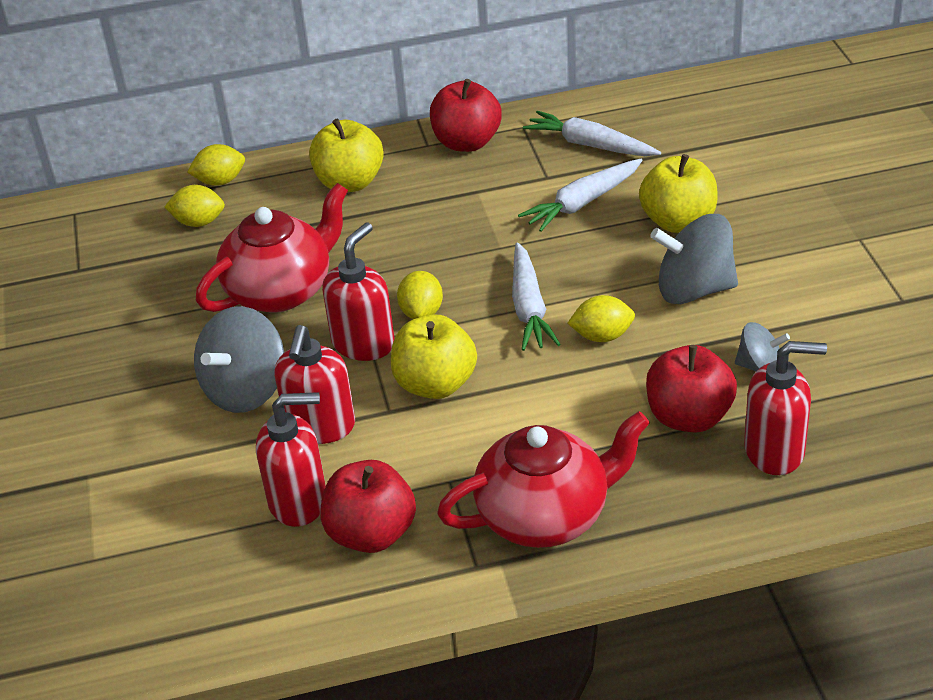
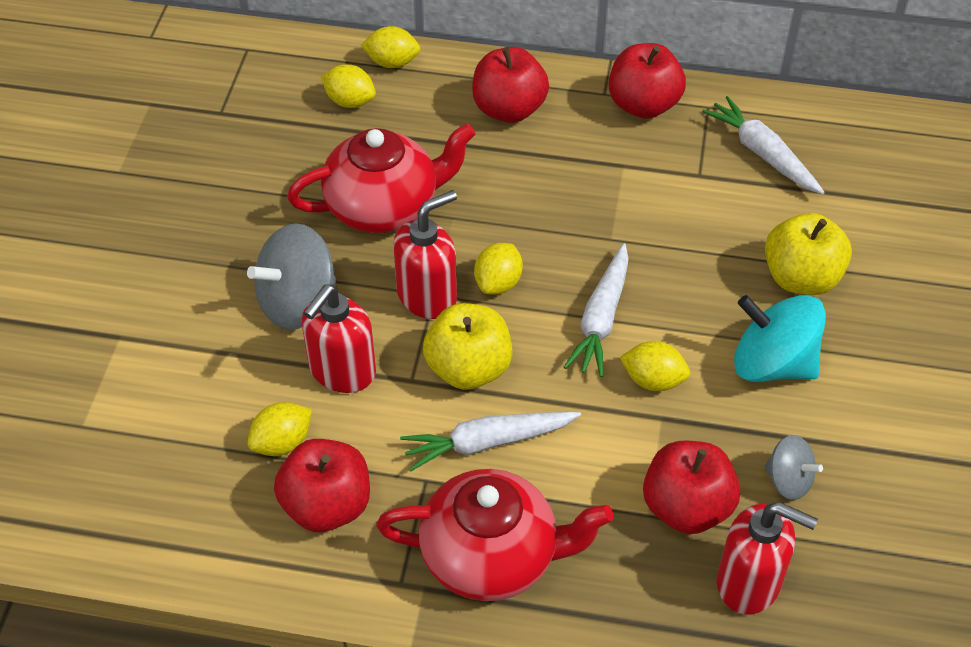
camera: 20 degrees right, 10 degrees up
red soap dispenser [256,392,326,527] -> yellow lemon [248,402,312,456]
yellow apple [309,118,384,192] -> red apple [472,47,549,123]
white carrot [518,159,643,232] -> white carrot moved to [400,412,581,472]
grey spinning top [650,214,738,304] -> turquoise spinning top [734,295,826,382]

